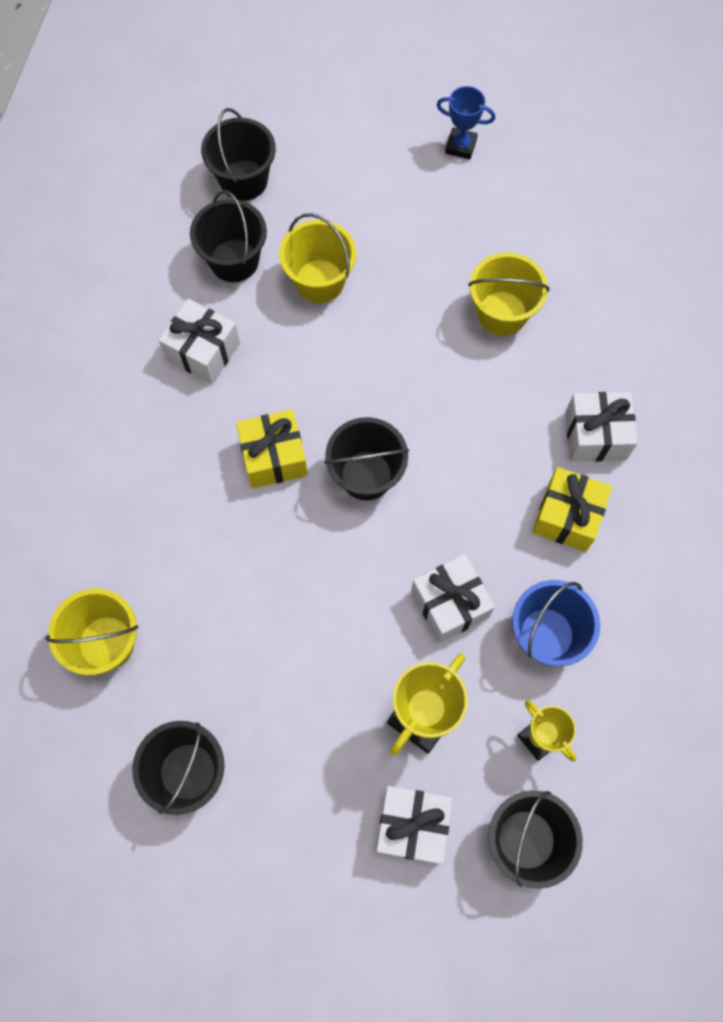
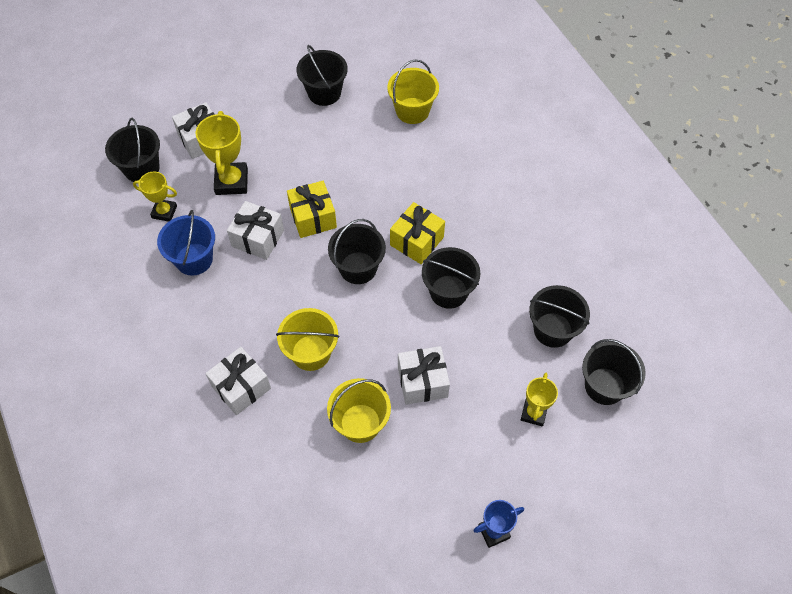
camera: 140 degrees right, 10 degrees down
white gift [159,299,240,384] -> white gift moved to [398,346,450,405]
yellow bucket [279,213,356,303] -> yellow bucket moved to [276,308,339,371]
yellow gift [532,467,612,552] -> yellow gift moved to [287,181,337,238]
none -> black bucket [422,247,480,309]
none -> yellow trophy [521,373,558,427]

